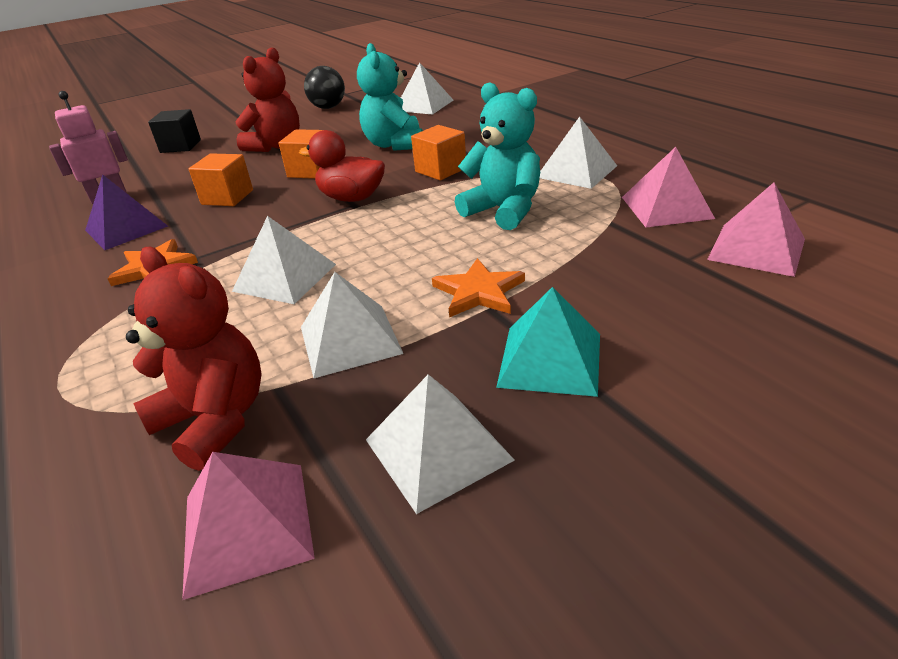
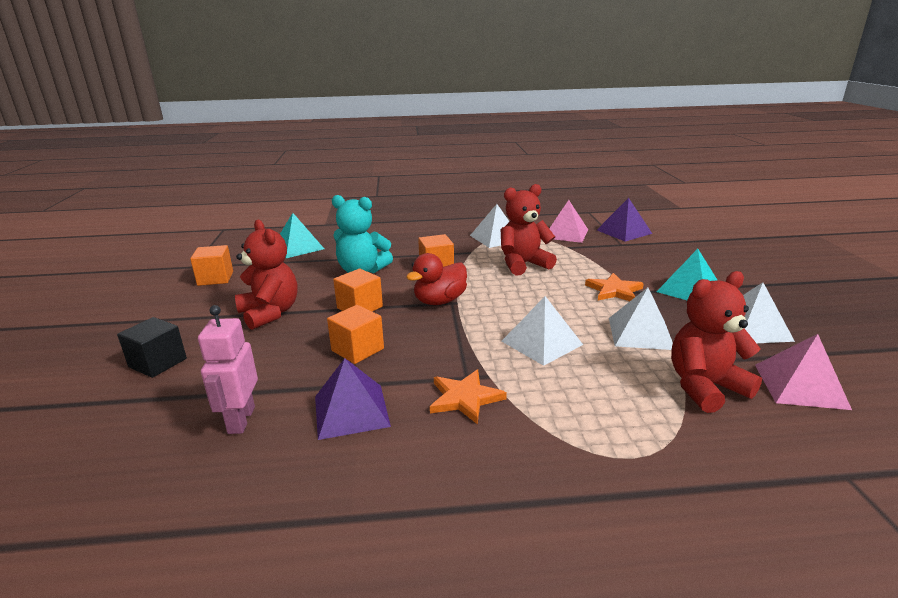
camera: 65 degrees left, 10 degrees down
black ball [304,66,345,109] -> orange cube [190,245,233,286]
white pyramid [401,62,453,115] -> turquoise pyramid [280,213,324,258]
turquoise teddy bear [455,82,540,230] -> red teddy bear [501,184,557,275]
pink pyramid [707,183,805,277] -> purple pyramid [597,198,652,242]

